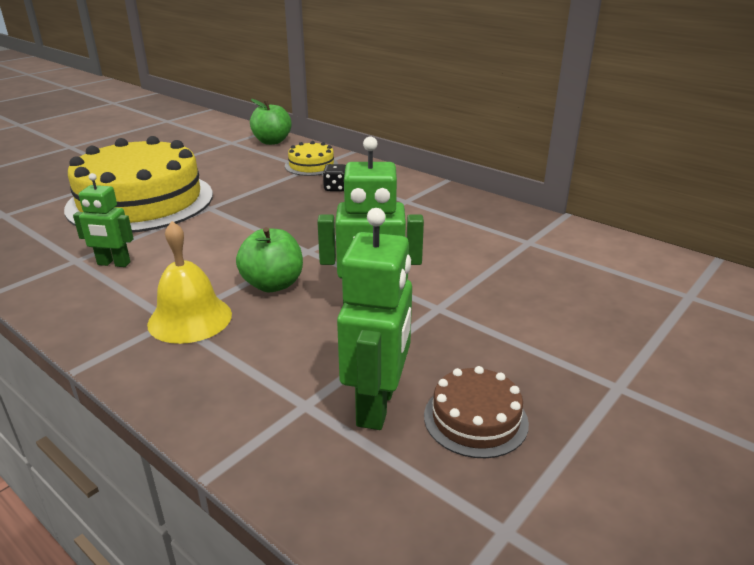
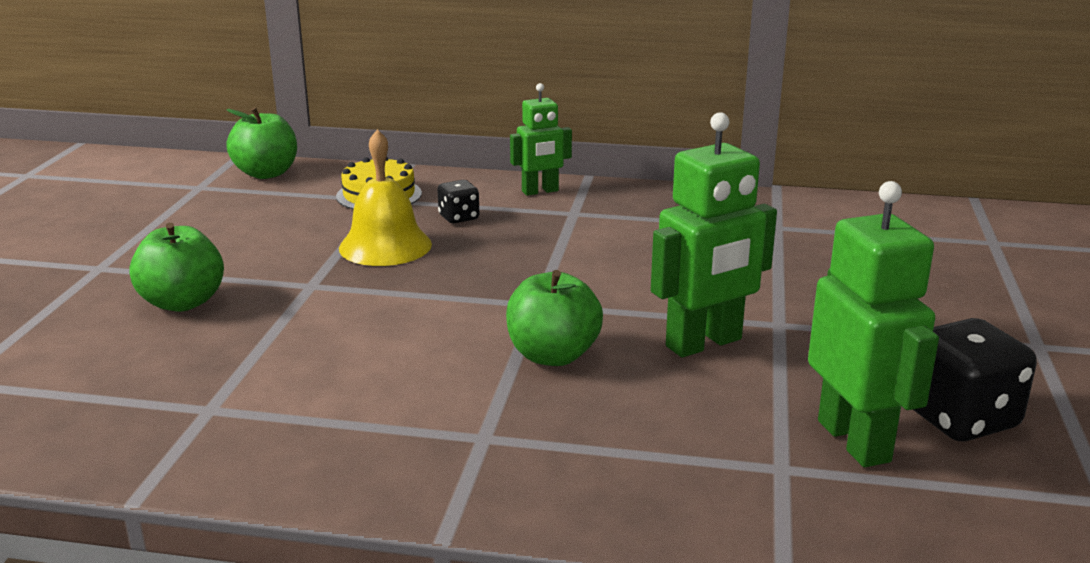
camera: 30 degrees left, 5 degrees down
yellow cake [64,136,213,233] -> green apple [129,223,224,312]
green robot [73,173,134,267] -> green robot moved to [510,83,572,196]
yellow bell [147,221,232,344] -> yellow bell moved to [339,129,432,266]
brown cake [424,366,529,458] -> black dice [913,318,1037,441]

